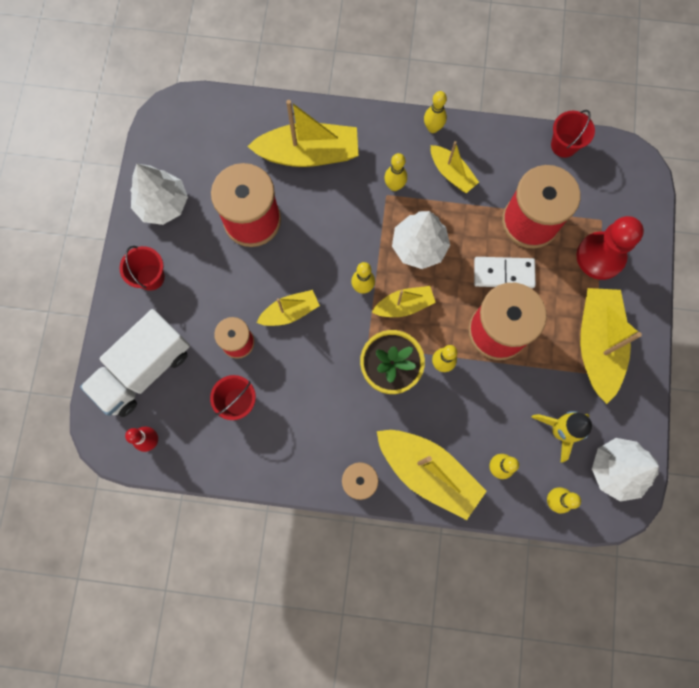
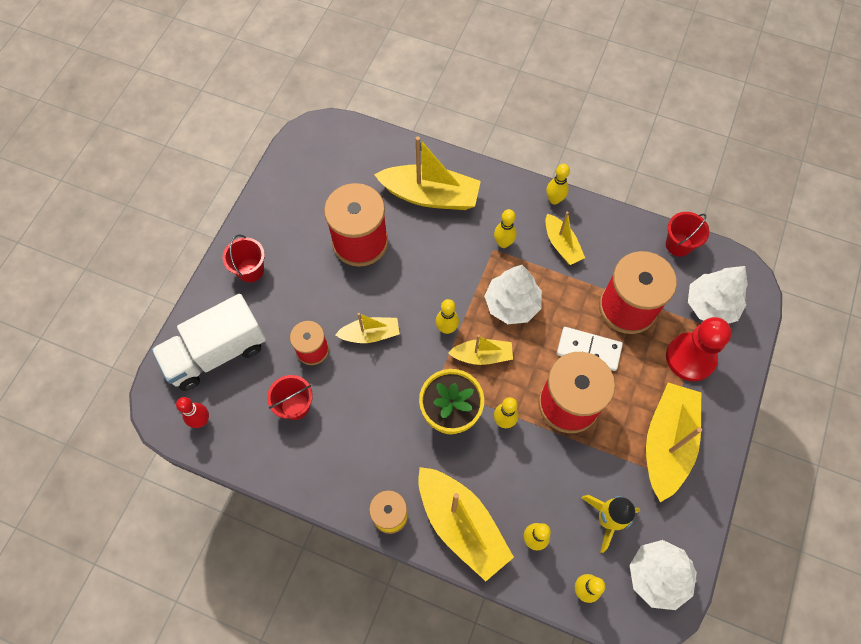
camera: 15 degrees right, 10 degrees down
white tree [130,164,188,225] -> white tree moved to [688,266,748,324]

